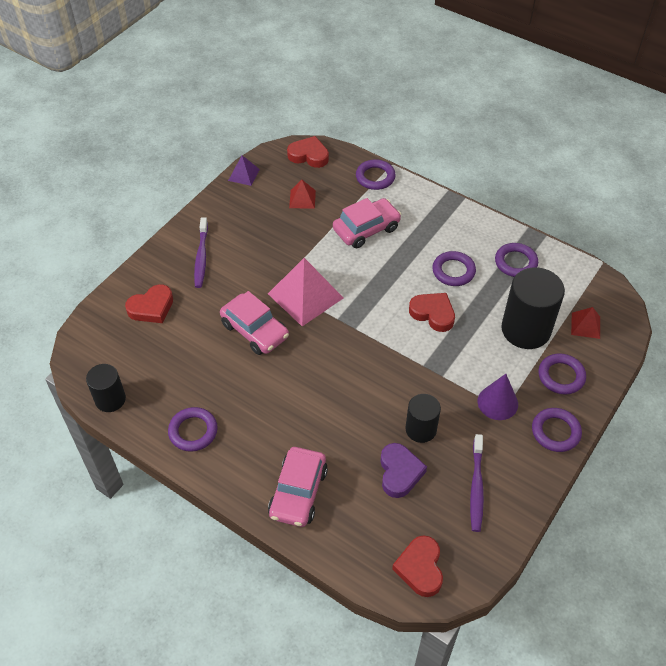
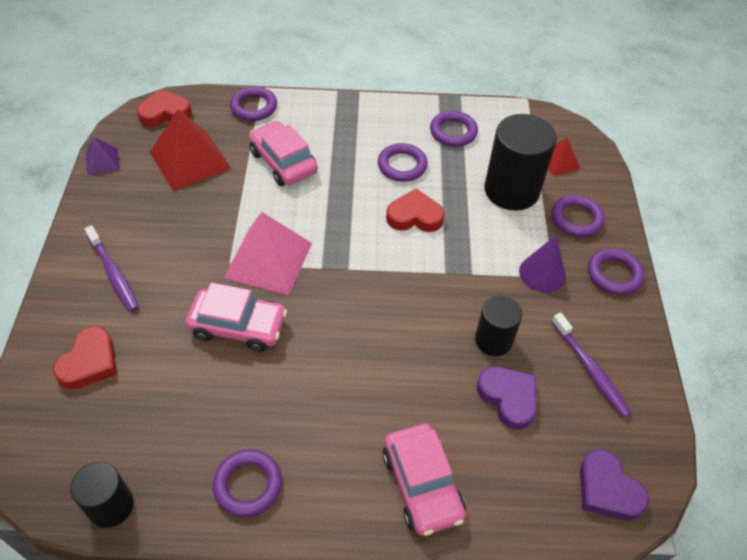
camera: 35 degrees left, 0 degrees up
red pyramid [289,180,316,209] -> red pyramid [150,109,232,191], size x1.97
pink car [333,198,401,248] -> pink car turned 60 degrees counterclockwise [249,121,318,186]
red heart [392,536,443,597] -> purple heart [580,449,649,520]

